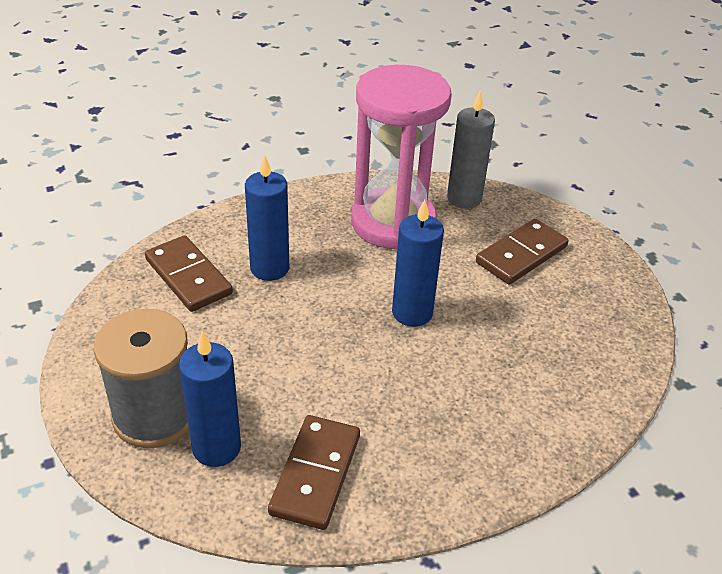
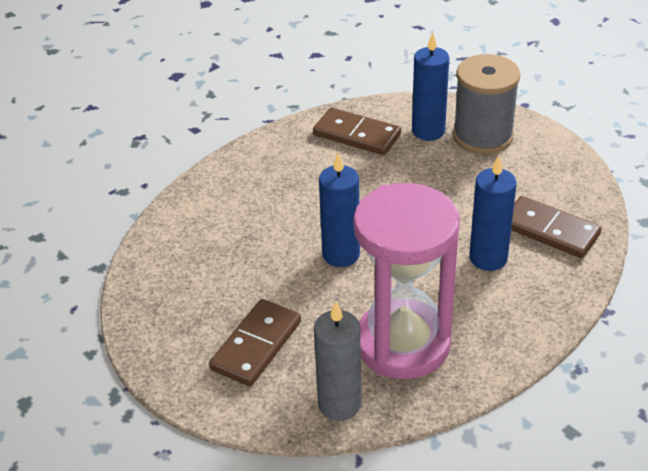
camera: 165 degrees right, 0 degrees up
brown domino [268,415,360,530] -> brown domino turned 60 degrees counterclockwise [313,108,401,155]

